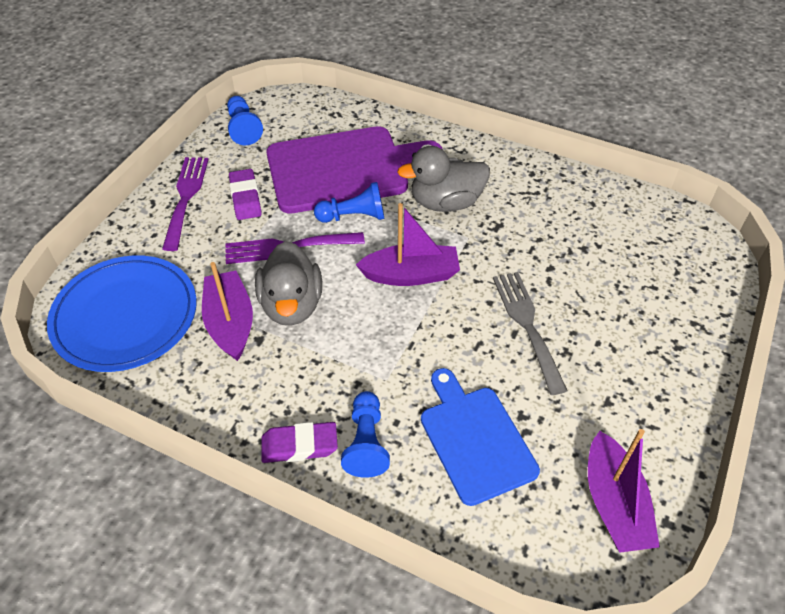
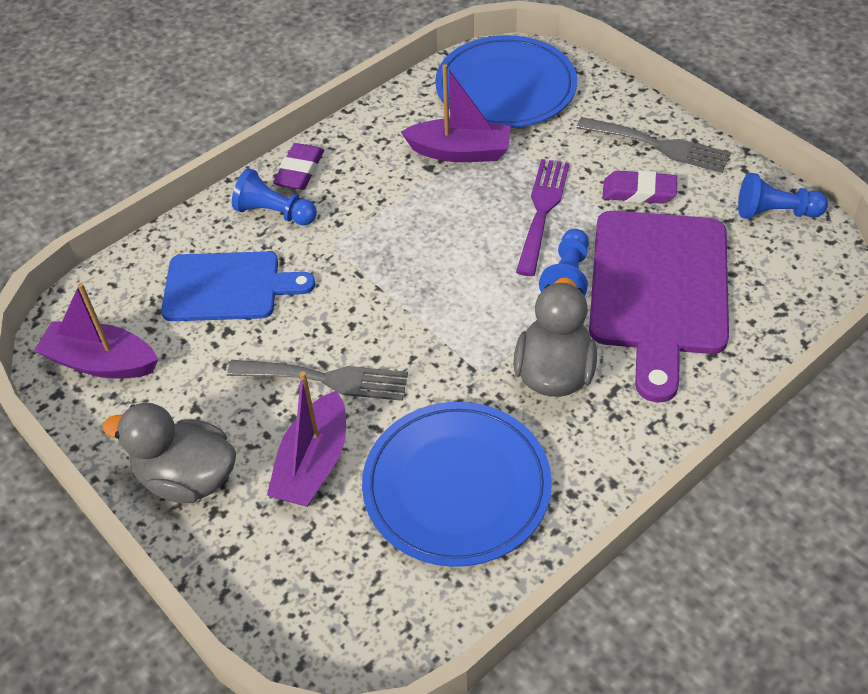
camera: 115 degrees right, 0 degrees up
purple fork [162,157,209,251] -> grey fork [576,117,731,173]
grey duck [255,241,322,326] -> grey duck moved to [102,402,236,503]
purple boat [356,203,460,286] -> purple boat moved to [267,371,346,507]
none -> blue plate [362,402,552,567]

